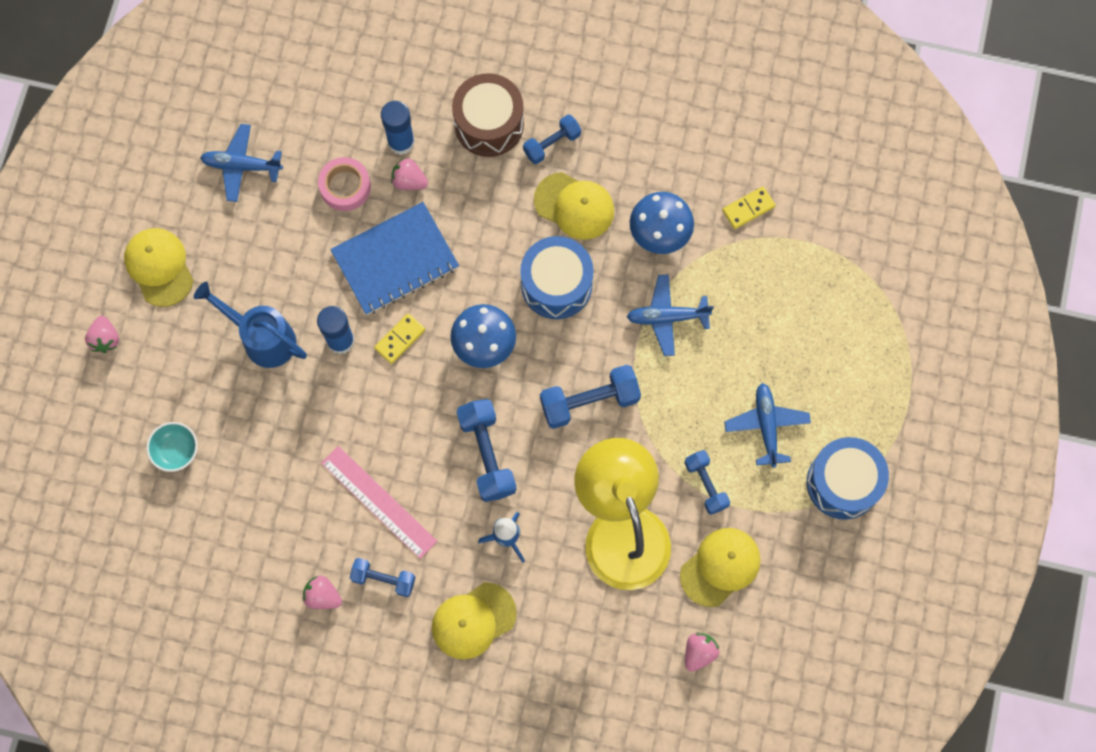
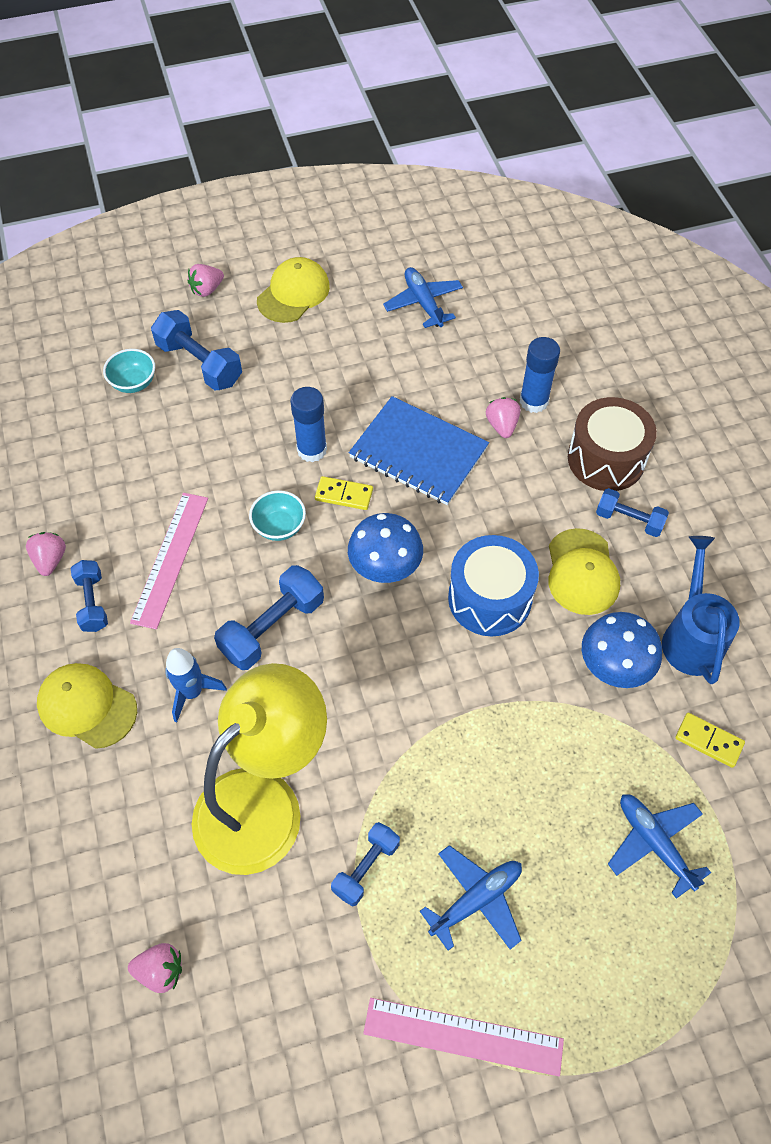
camera: 60 degrees right, 15 degrees down
blue watering can [194,282,307,368] -> blue watering can moved to [662,536,740,684]
pink tape [318,157,371,211] -> none
blue dumbbell [540,365,641,429] -> blue dumbbell moved to [151,310,242,390]
blue plane [627,274,714,356] -> blue plane moved to [608,794,711,899]
yellow cap [680,528,761,607] -> none
blue drum [807,437,889,520] -> pink ruler [363,998,564,1077]
none -> turquoise bowl [249,490,306,541]

